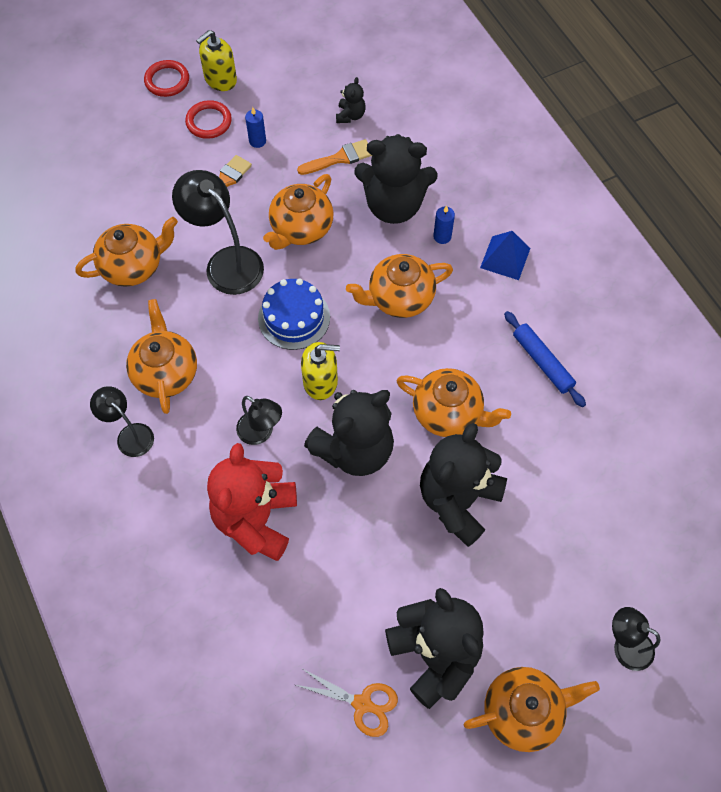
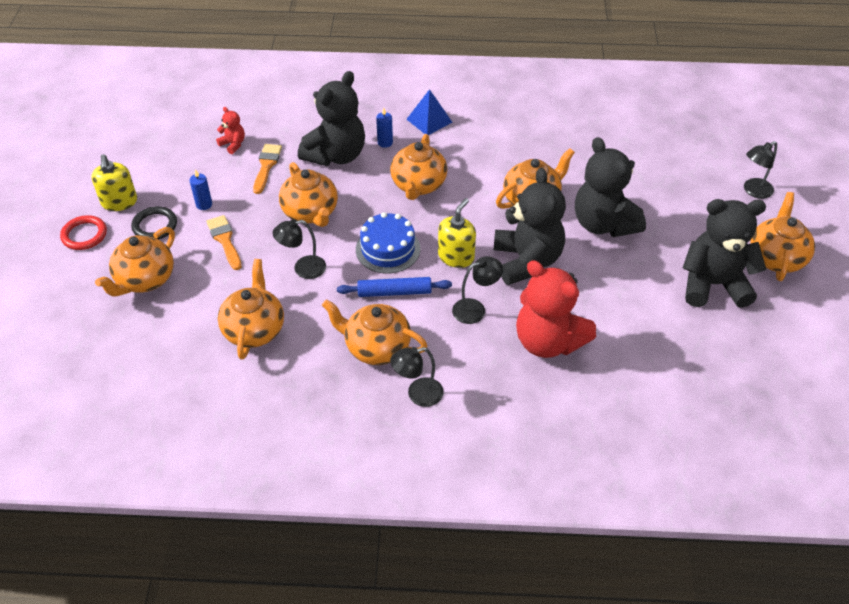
camera: 60 degrees left, 15 degrees down
black lamp [172,170,264,295] -> black lamp [273,219,326,279], size x0.59
red ring [185,100,232,139] -> black ring [131,206,177,240]
orange scissors [296,668,398,737] -> none
black teddy bear [336,77,366,123] -> red teddy bear [216,107,245,154]
blue rolling pin [504,311,586,407] -> blue rolling pin moved to [337,277,452,297]
none -> orange teapot [95,227,175,296]

